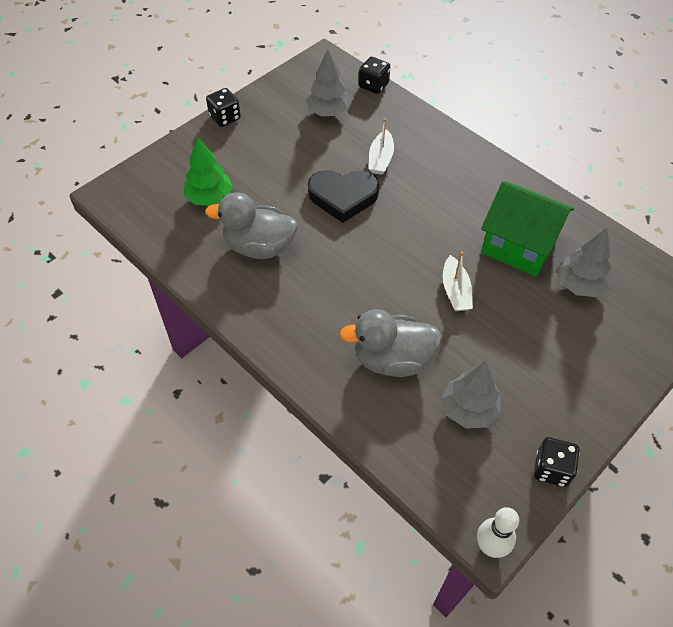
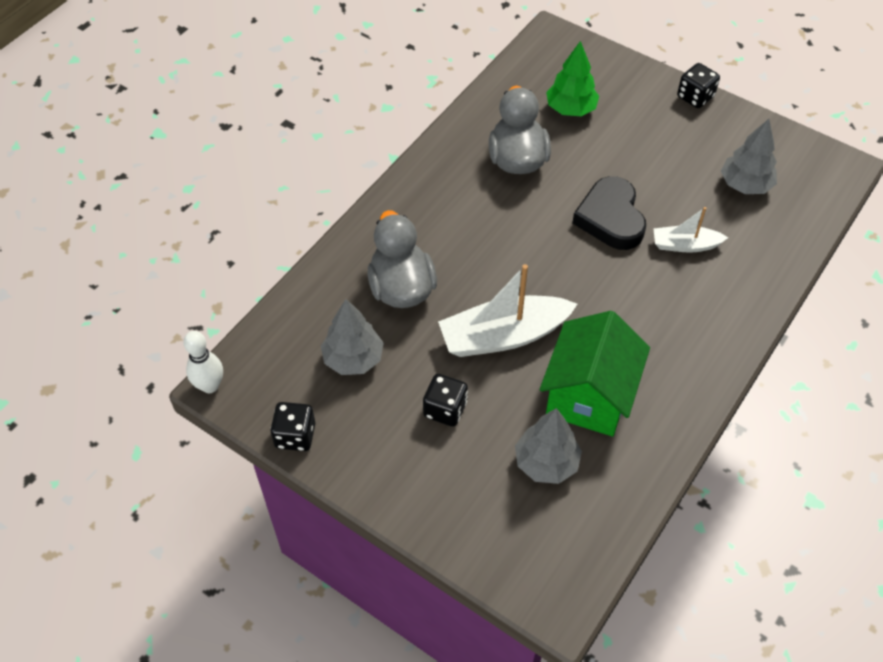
camera: 80 degrees right, 0 degrees up
black dice [359,57,390,94] -> black dice moved to [423,374,468,427]
white boat [443,251,473,311] -> white boat [438,264,577,357], size x1.79

